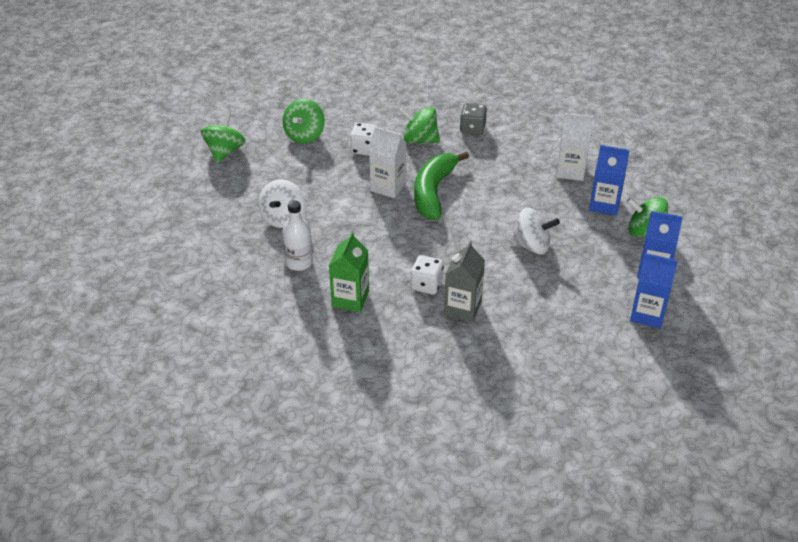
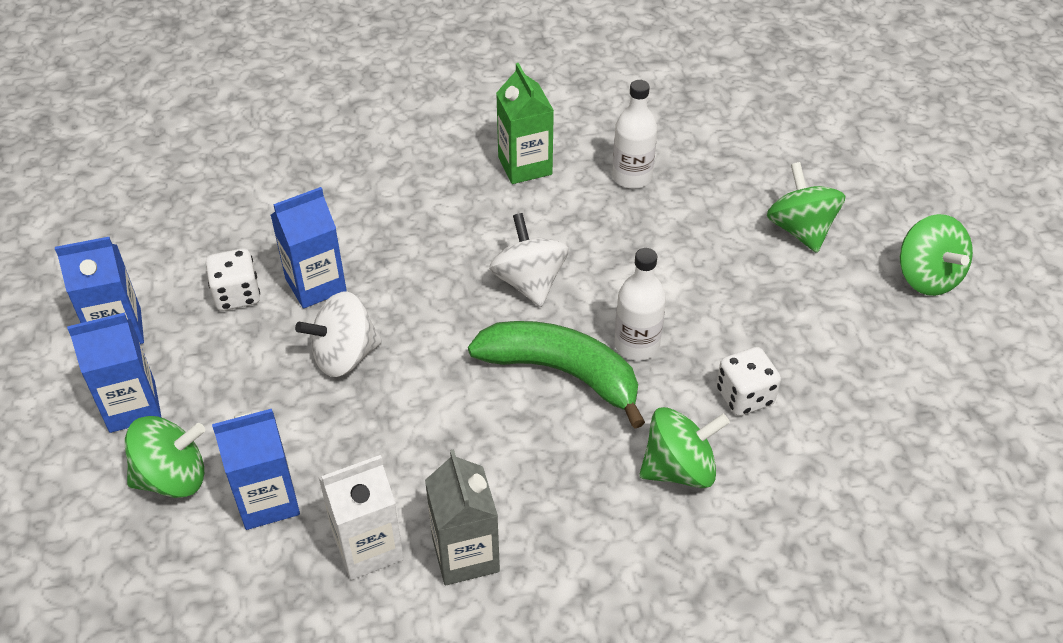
camera: 145 degrees right, 5 degrees up
white spinning top [258,179,304,228] -> white spinning top moved to [489,213,569,307]
green spinning top [282,99,325,144] -> green spinning top moved to [767,162,845,253]
white carton [369,126,406,198] -> white bottle [614,248,666,361]
white dice [410,255,444,295] -> white dice moved to [206,249,260,311]
green banana [414,151,469,220] -> green banana turned 45 degrees counterclockwise [468,321,645,429]
grey carton [444,241,485,322] -> grey carton moved to [425,449,500,586]
grey dice [460,103,487,135] -> none
none -> blue carton [271,187,347,309]

